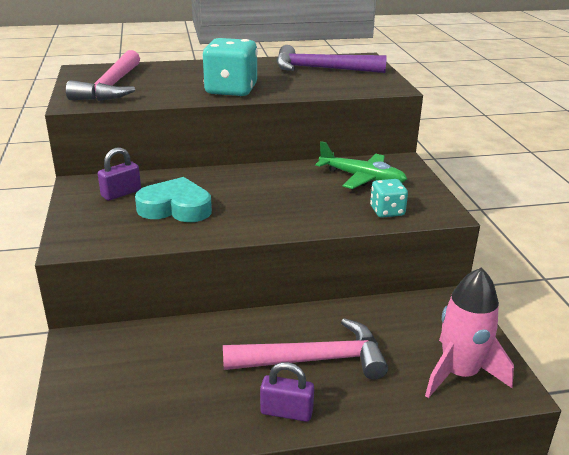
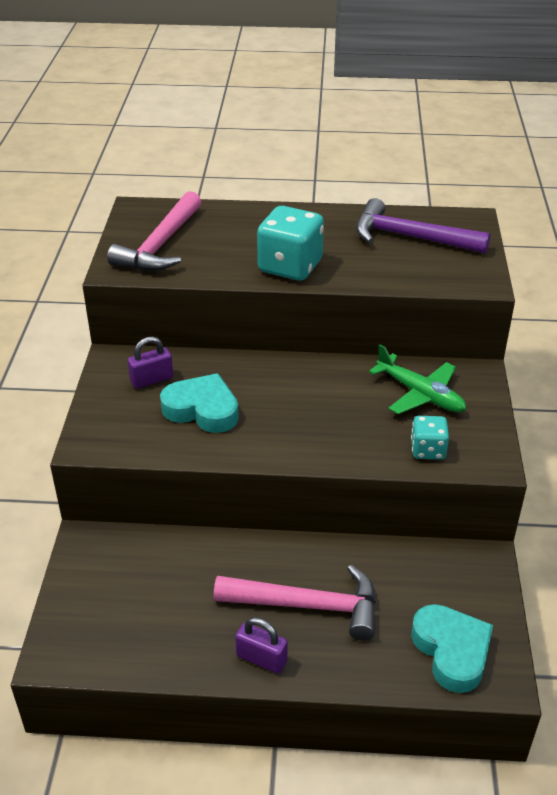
camera: 15 degrees right, 10 degrees up
pink rocket [425,267,514,398] -> turquoise heart [411,604,493,693]

